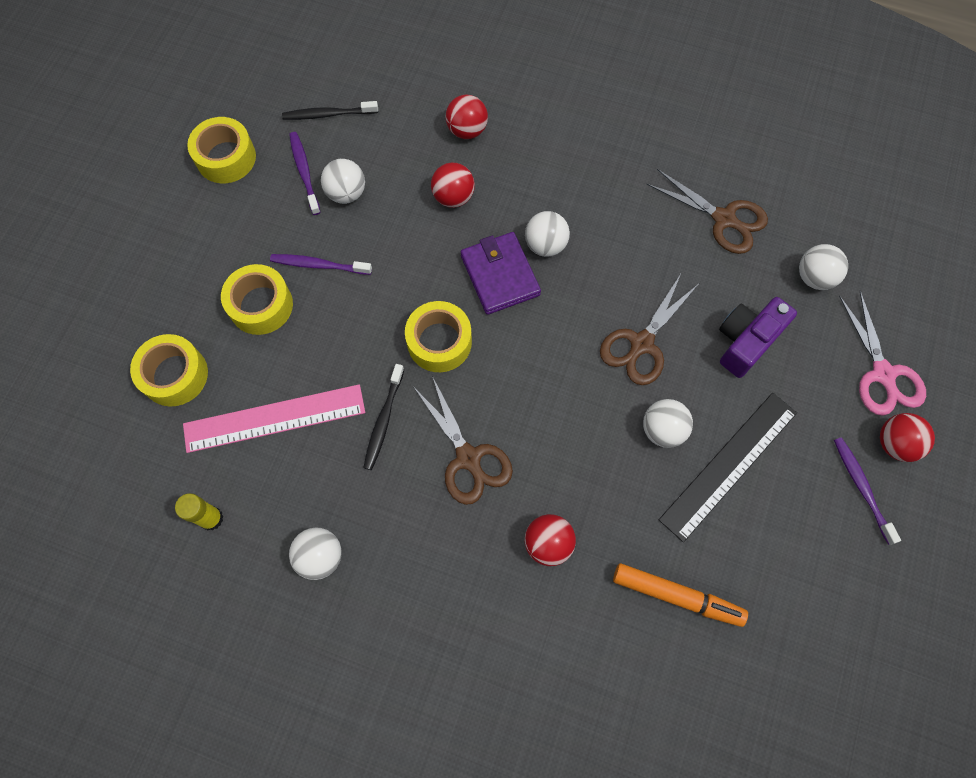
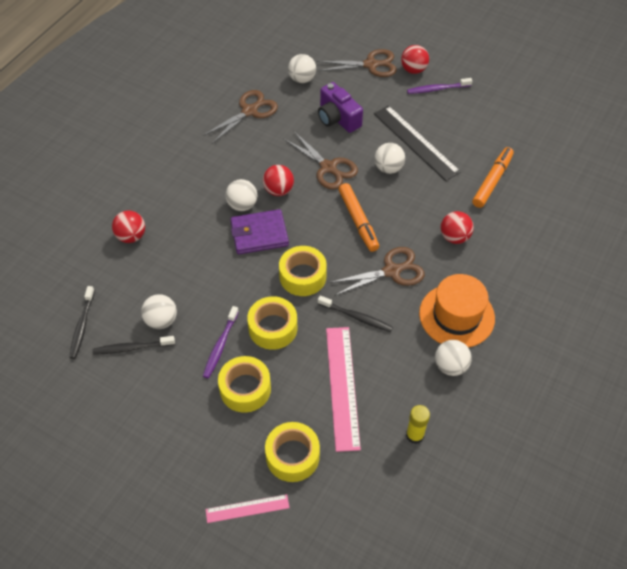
camera: 80 degrees left, 15 degrees down
yellow tape [187,117,256,183] -> yellow tape moved to [247,296,297,350]
purple toothbrush [289,132,321,215] -> black toothbrush [92,336,175,355]
red ball [431,163,475,208] -> red ball moved to [263,165,294,196]
pink scissors [839,291,926,416] -> brown scissors [317,49,397,77]
none -> pink ruler [206,494,289,523]
none -> orange marker [339,183,379,252]
none -> orange hat [419,274,495,348]

